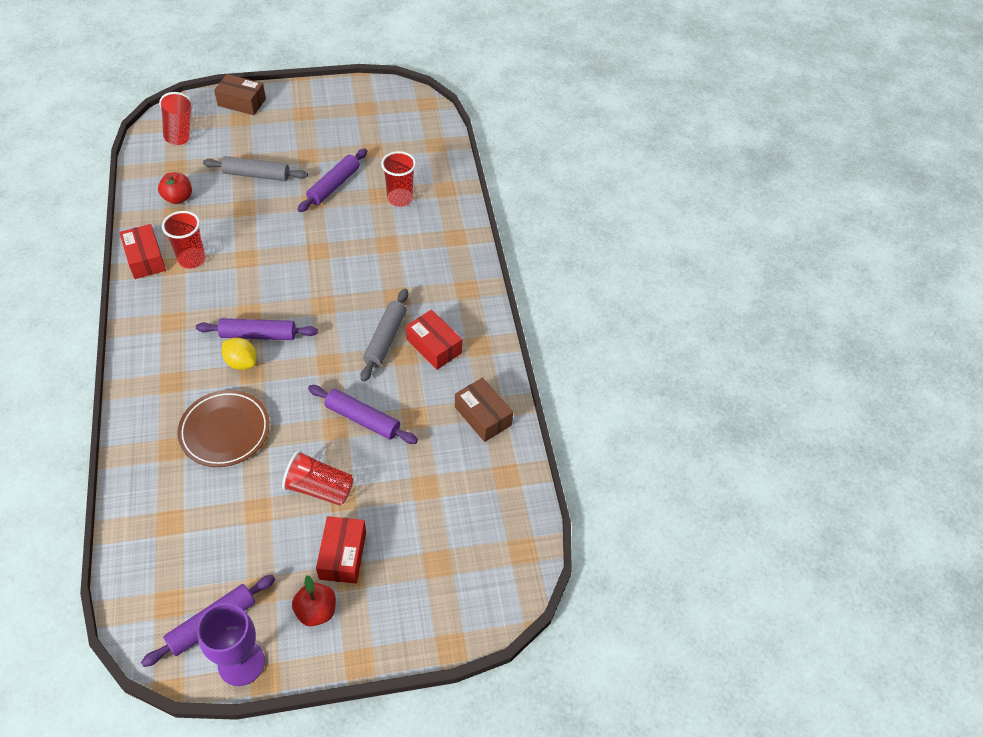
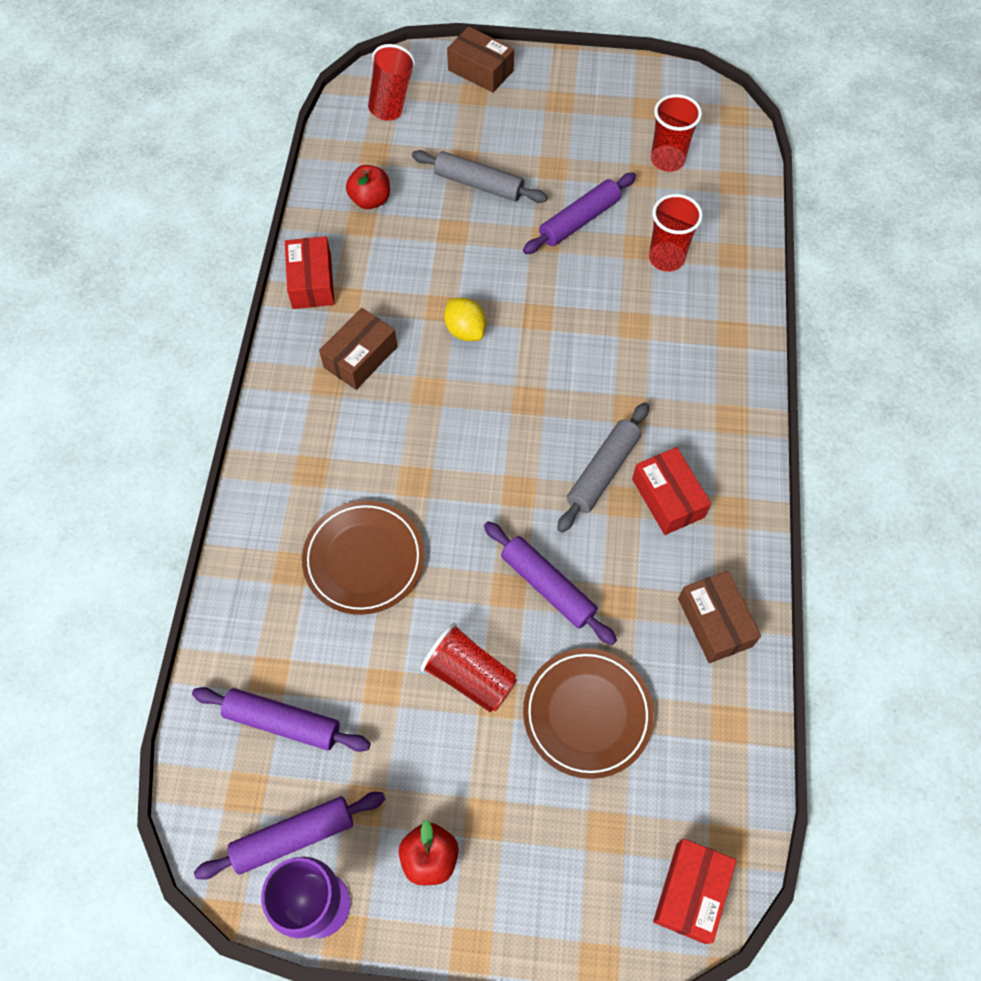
camera: 20 degrees right, 10 degrees up
red cup [162,211,206,269] -> red cup moved to [651,94,702,172]
purple rolling pin [196,318,318,340] -> purple rolling pin moved to [192,687,371,752]
yellow lemon [222,338,257,370] -> yellow lemon moved to [444,298,486,341]
red box [316,516,366,584] -> red box moved to [653,839,736,944]
none -> brown box [319,308,397,390]
none -> brown plate [523,648,654,779]

